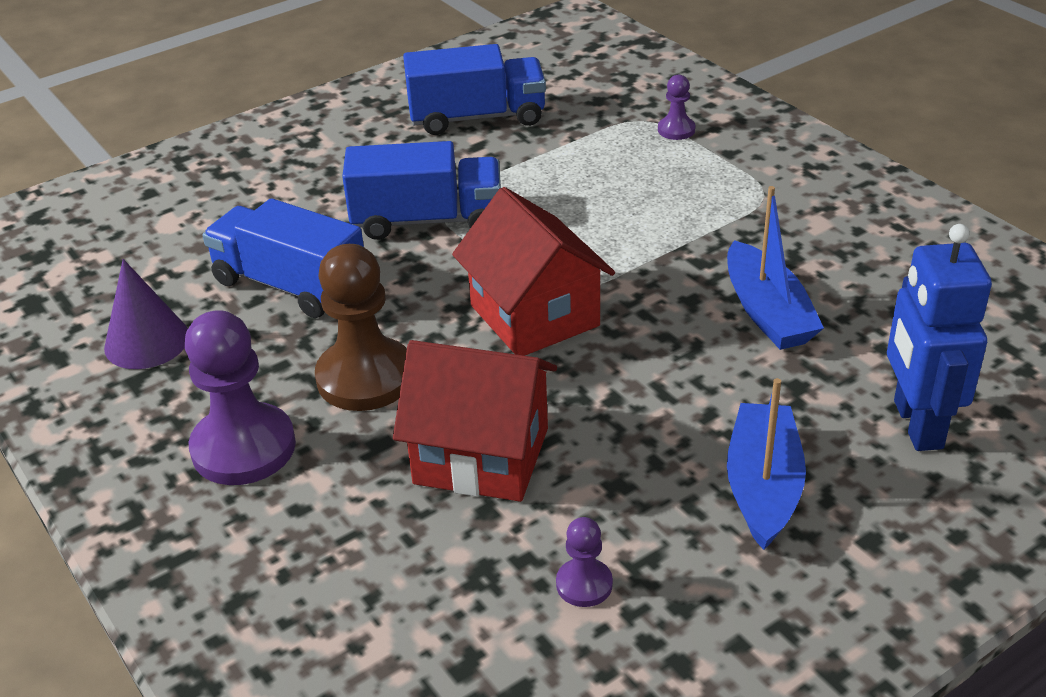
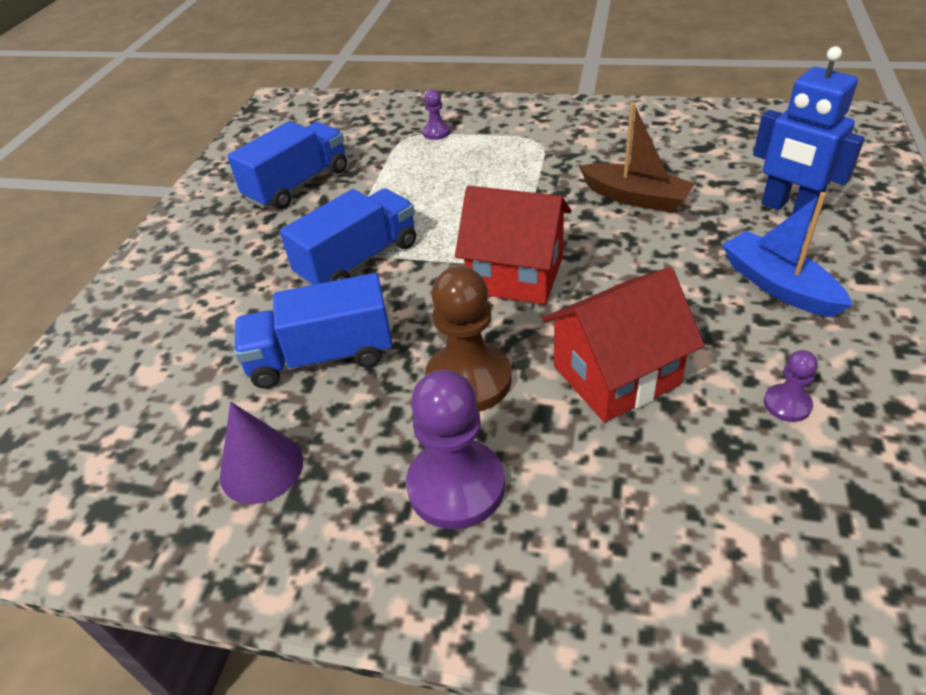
camera: 40 degrees left, 5 degrees up
blue boat [727,186,824,350] -> brown boat [579,102,695,213]

